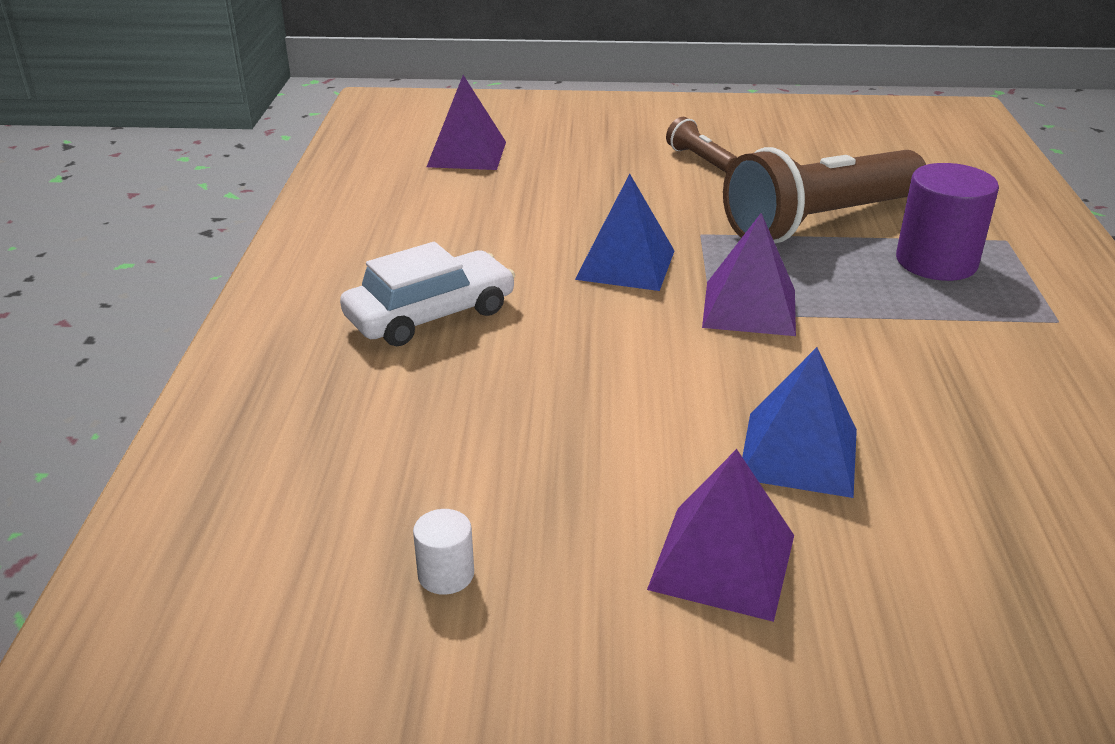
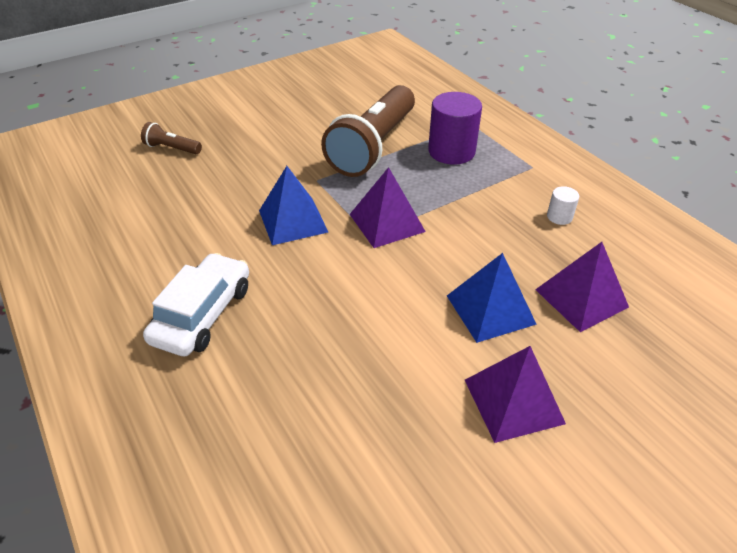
camera: 35 degrees left, 10 degrees up
white cylinder [413,509,474,595] -> white cylinder moved to [547,186,579,225]
purple pyramid [427,75,506,170] -> purple pyramid moved to [535,242,629,332]
brown flashlight [666,117,737,173] -> brown flashlight moved to [141,122,202,154]

